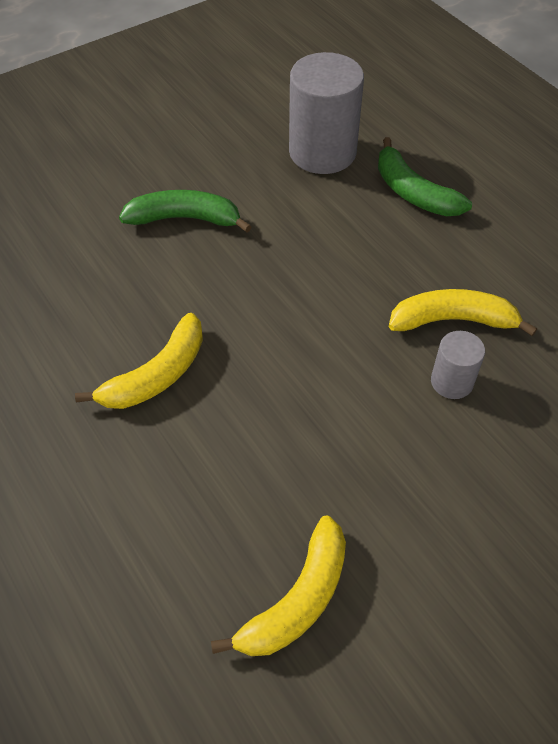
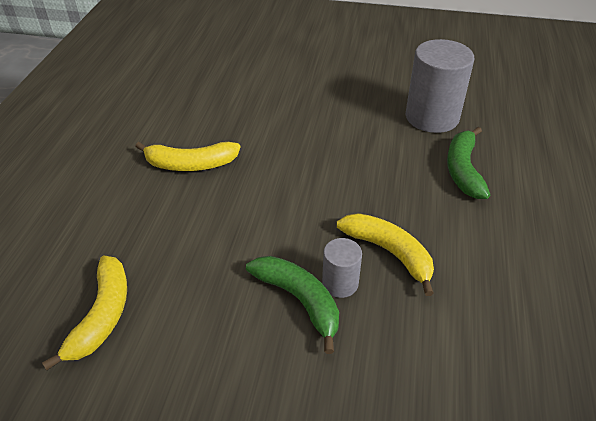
camera: 45 degrees right, 10 degrees down
green banana [119,190,252,233] -> green banana moved to [246,256,339,354]
yellow banana [211,515,346,656] -> yellow banana turned 75 degrees counterclockwise [42,256,127,370]

